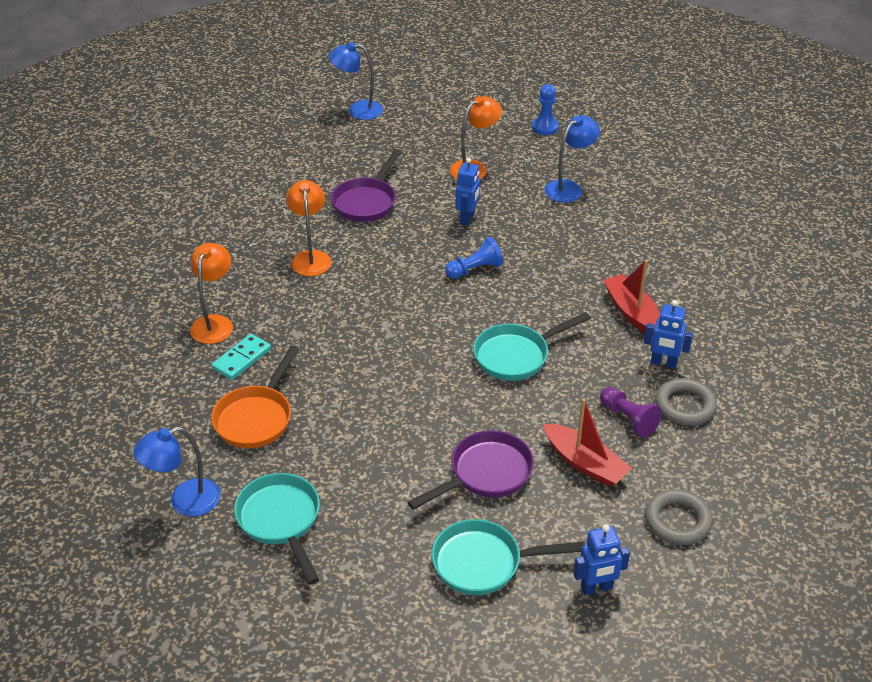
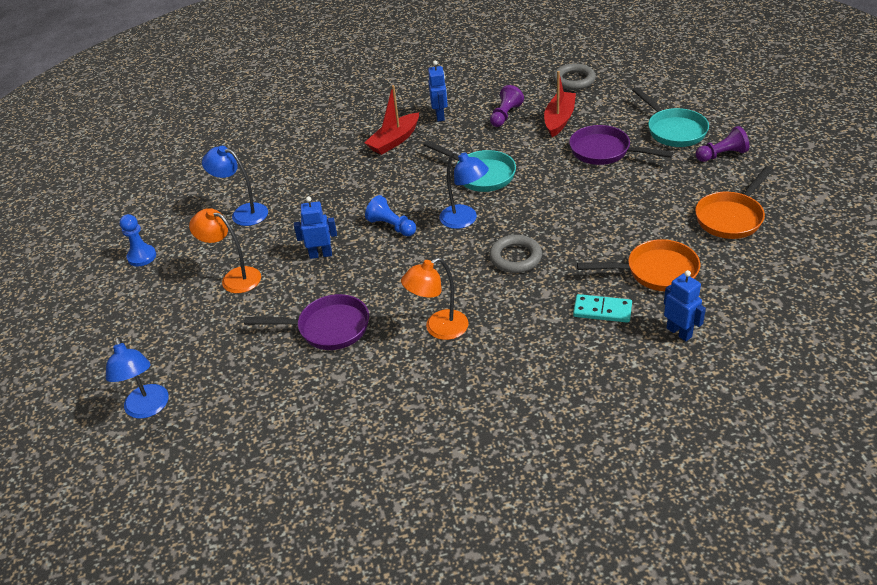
camera: 110 degrees left, 0 degrees up
blue lamp [133,427,220,517] -> blue lamp moved to [439,151,489,229]
orange lamp [190,243,233,344] -> none
turquoise pan [234,473,320,585] -> orange pan [695,166,773,239]
blue robot [573,524,630,595] -> blue robot moved to [664,270,706,341]
grey ring [655,378,717,426] -> grey ring moved to [489,235,542,273]
none -> purple pawn [696,126,749,162]

